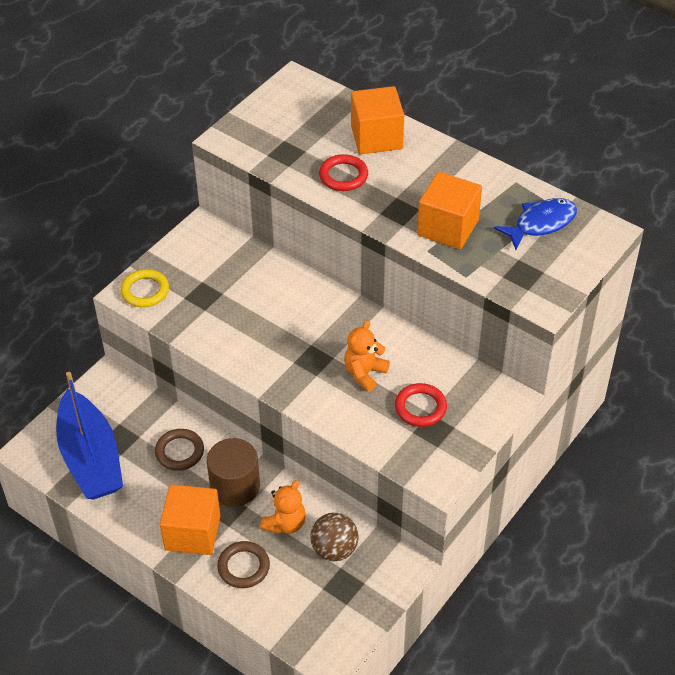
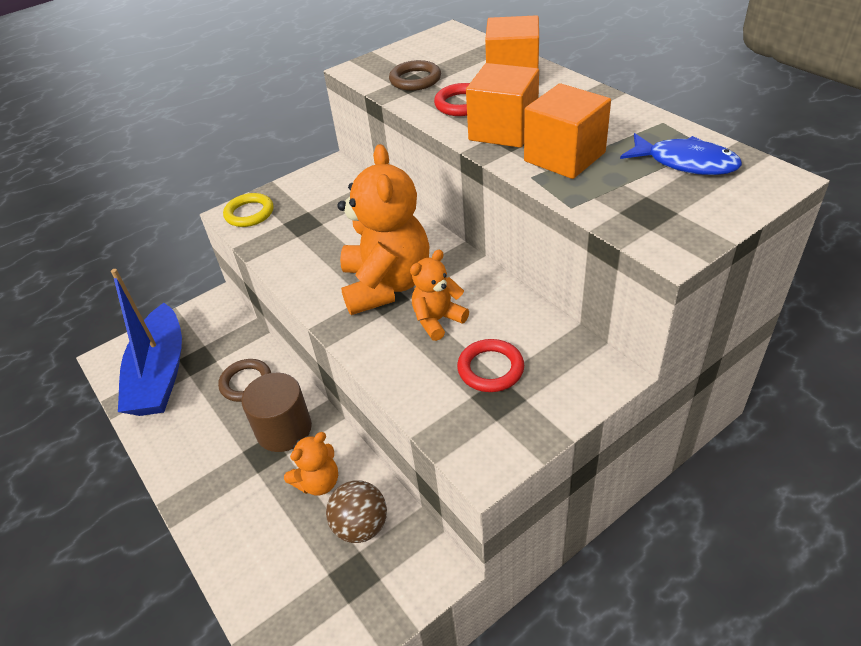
camera: 20 degrees right, 5 degrees down
orange cube [160,484,221,555] -> orange cube moved to [466,63,539,148]
brown ring [217,541,270,588] -> brown ring moved to [389,60,441,91]
blue fish [494,198,577,250] -> blue fish turned 45 degrees clockwise [620,133,742,175]
none -> orange teddy bear [337,144,429,315]

